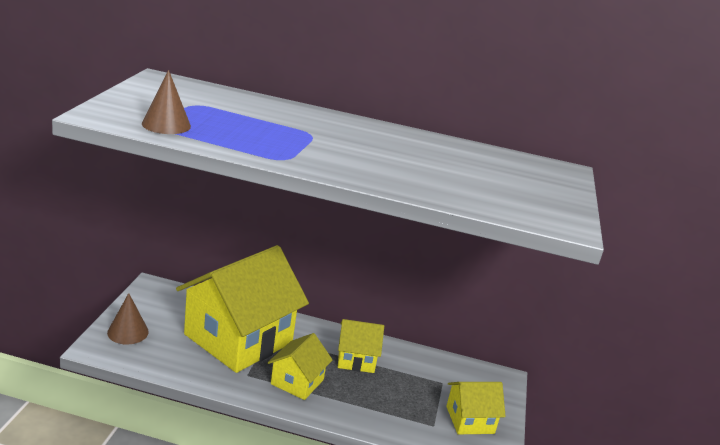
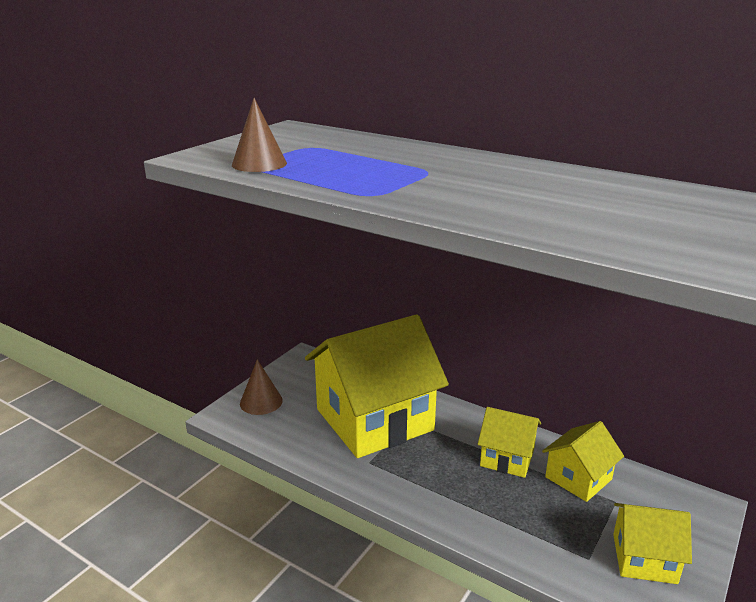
camera: 25 degrees right, 0 degrees up
yellow house [268,333,333,400] -> yellow house moved to [542,421,624,502]

